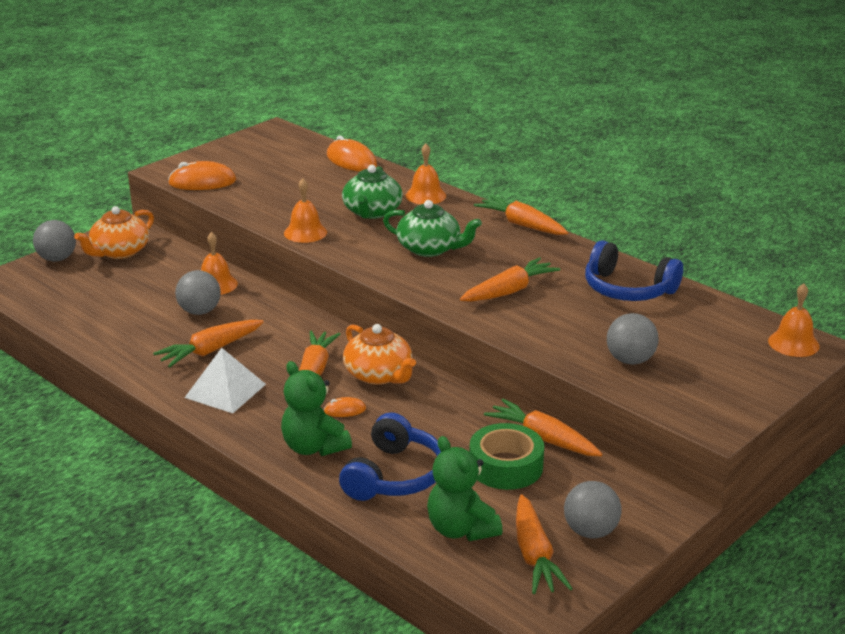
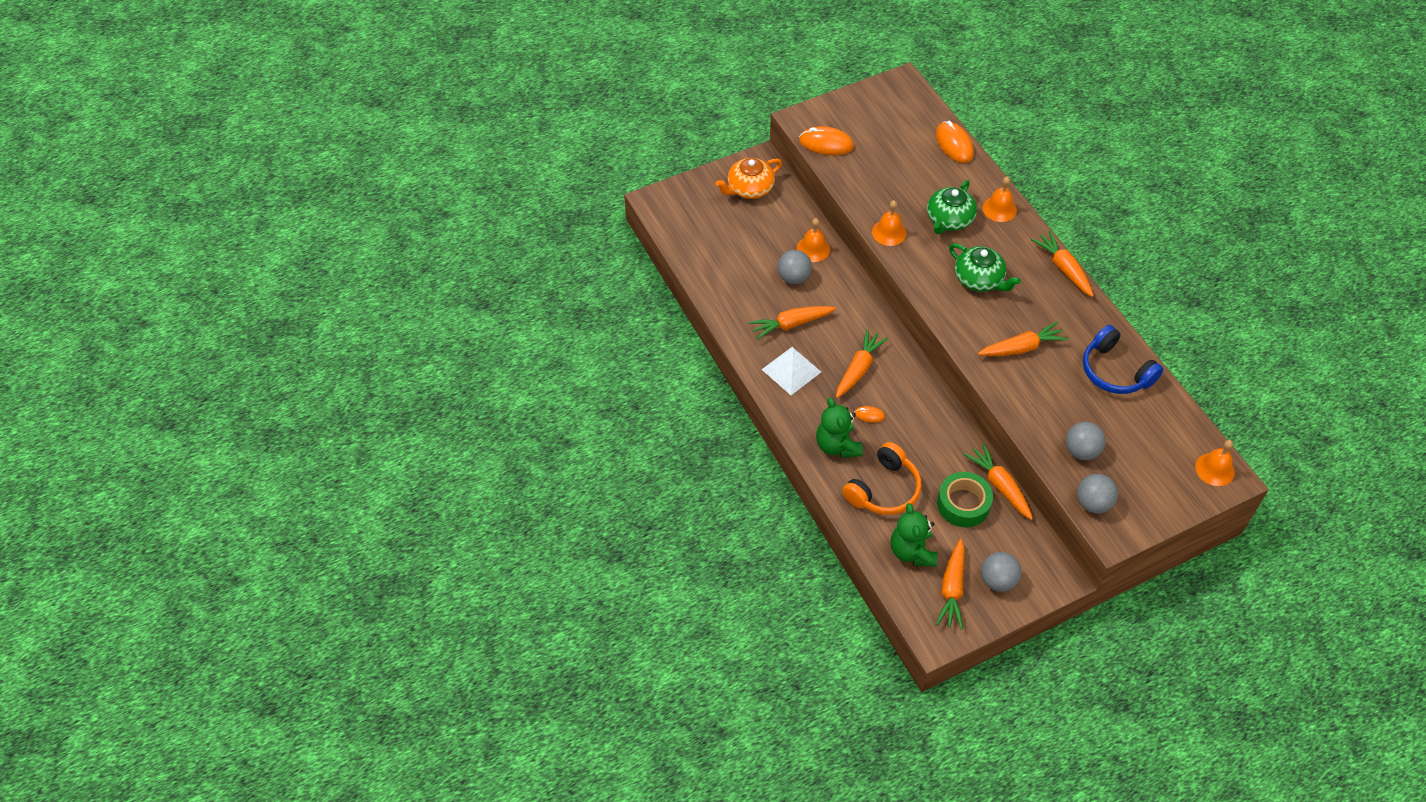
camera: 20 degrees right, 25 degrees up
grey ball [33,220,76,262] -> grey ball moved to [1077,474,1118,513]
blue headphones [339,412,441,501] -> orange headphones [842,442,921,515]
orange teapot [343,324,416,385] -> none

